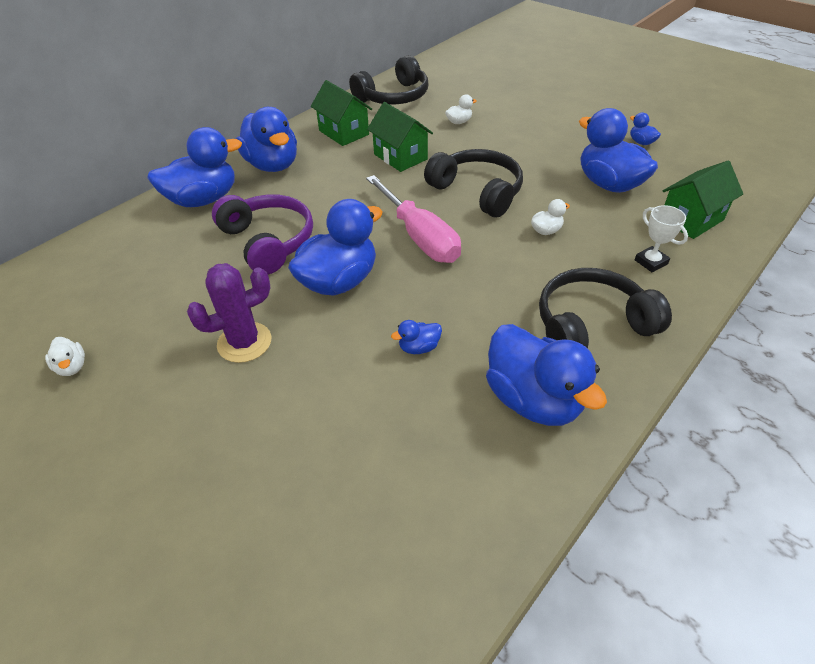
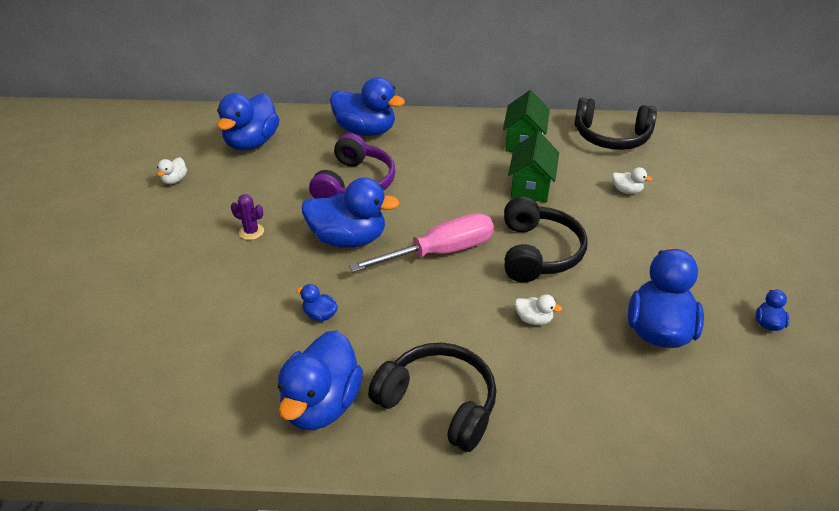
camera: 50 degrees right, 5 degrees down
purple cactus [187,263,272,363] -> purple cactus [231,194,264,240], size x0.59
blue duck [236,107,297,172] -> blue duck moved to [217,93,280,151]
pink screwdriver [366,175,461,263] -> pink screwdriver turned 135 degrees counterclockwise [349,213,494,272]
white trophy [635,205,688,272] -> none
green house [663,161,743,239] -> none

